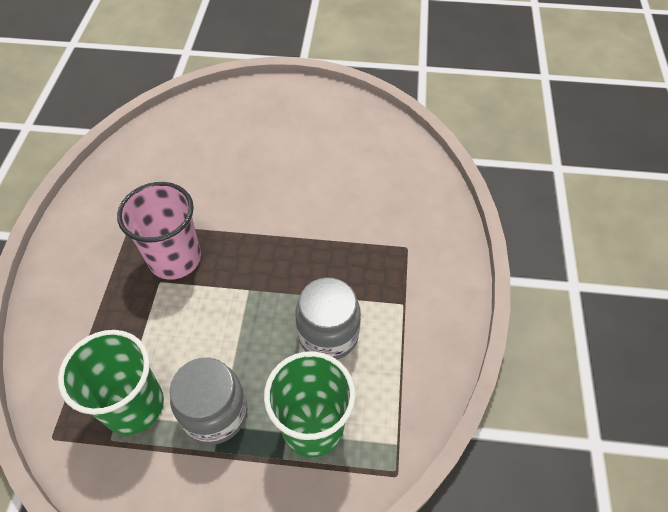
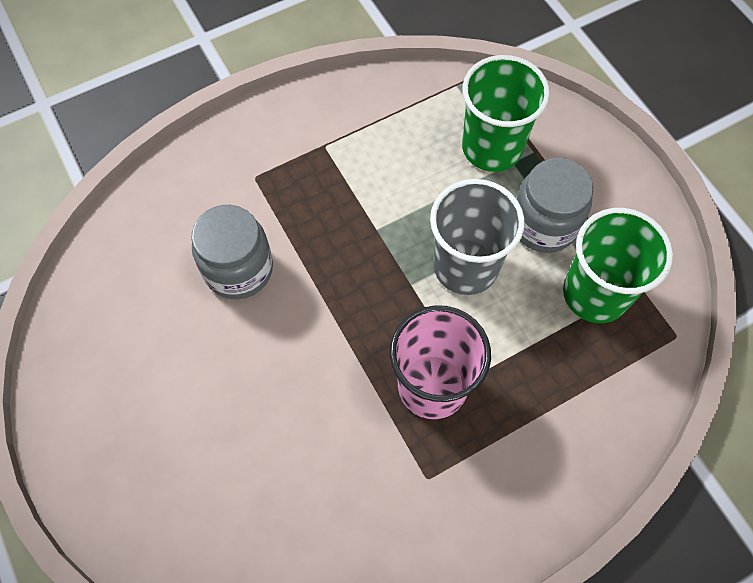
camera: 125 degrees left, 10 degrees up
grey jar [295,277,361,360] -> grey jar moved to [191,205,273,299]
none -> grey cup [430,179,525,295]

